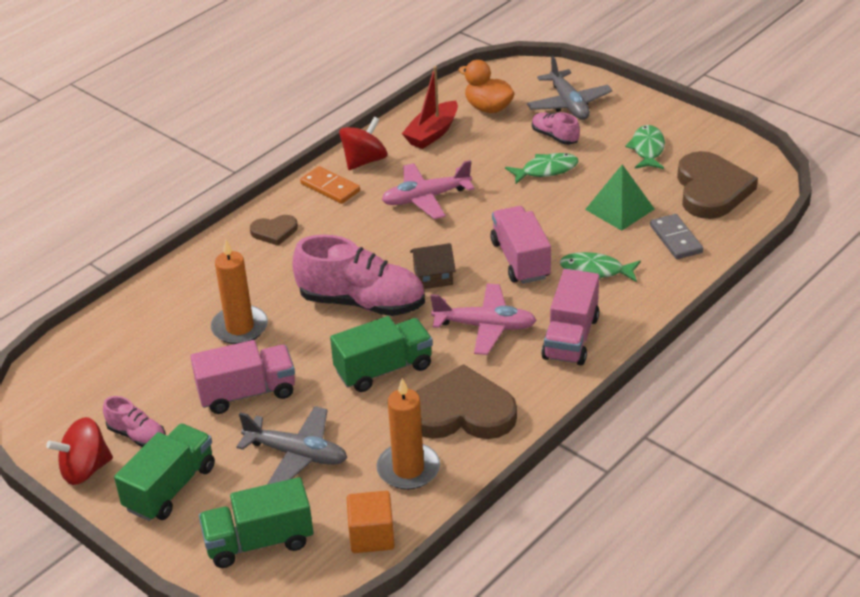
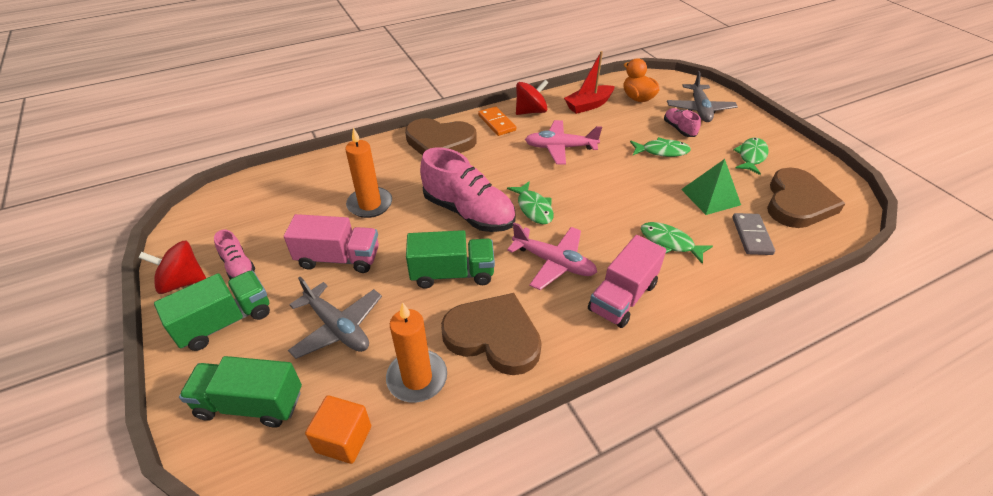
camera: 20 degrees right, 5 degrees up
brown heart [250,215,298,246] -> brown heart [405,118,477,156], size x1.99
brown house [410,243,456,289] -> green fish [507,181,554,224]
pink truck [490,206,551,284] -> none

